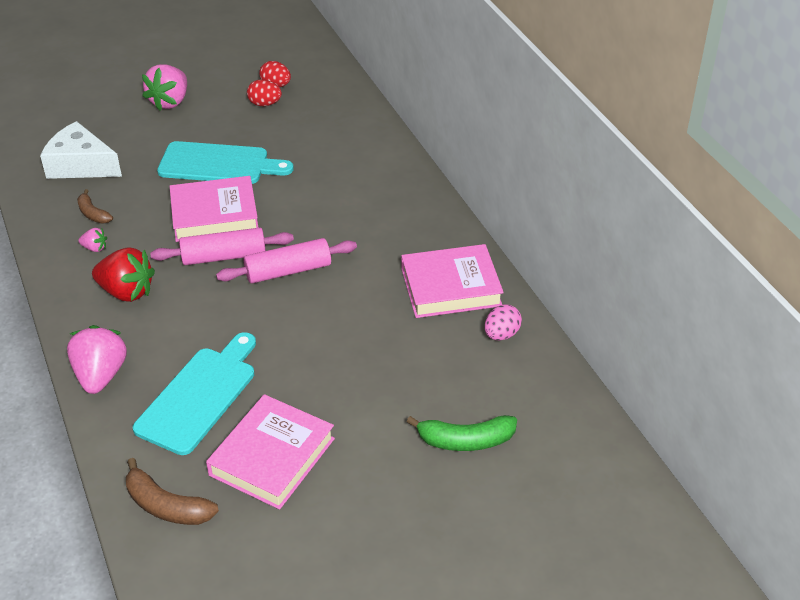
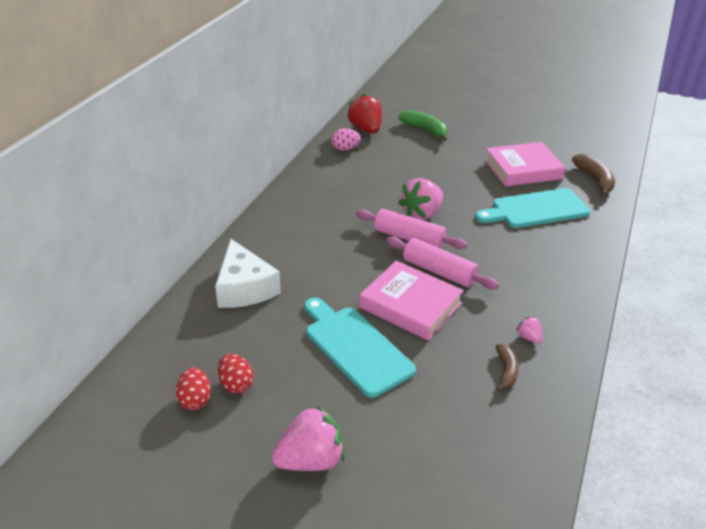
camera: 135 degrees left, 5 degrees down
white cheese [40,121,122,179] -> white cheese moved to [215,239,281,308]
pink strawberry [67,325,127,394] -> pink strawberry moved to [398,178,443,220]
red strawberry [92,247,155,302] -> red strawberry moved to [347,94,382,134]
pink book [401,244,504,318] -> none

